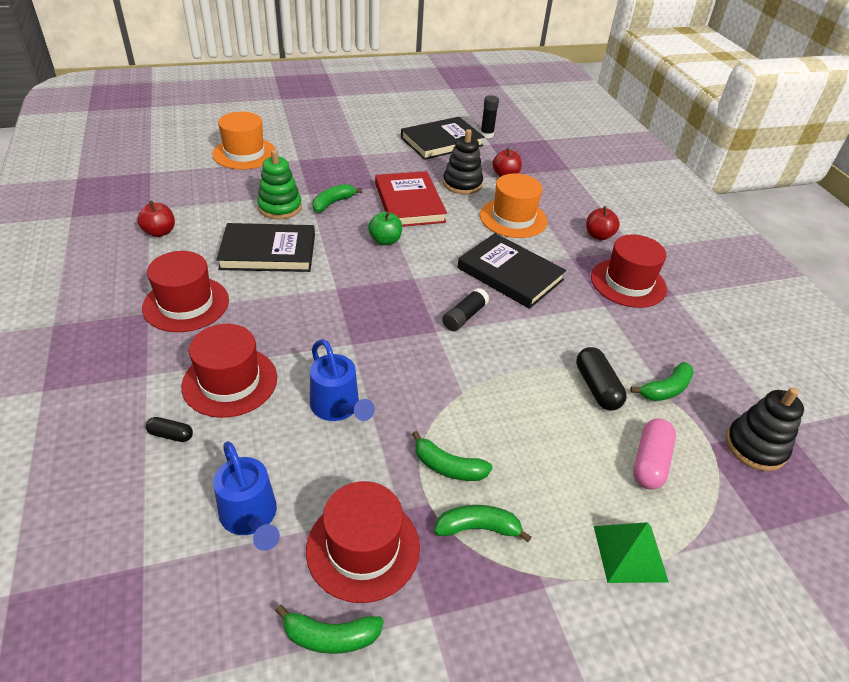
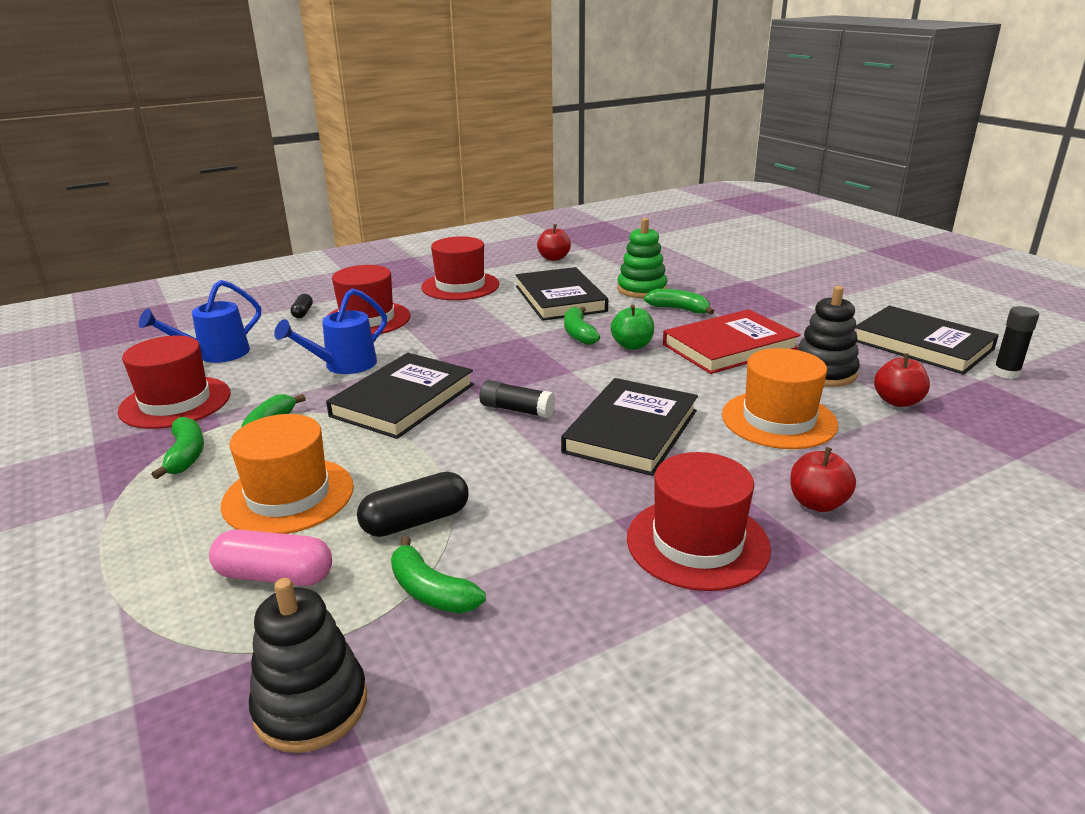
camera: 80 degrees right, 15 degrees down
orange hat [212,112,276,170] -> orange hat moved to [221,414,354,534]
green banana [275,605,384,654] -> green banana moved to [564,307,600,345]
green pyramid [594,522,669,583] -> none
none -> black book [326,353,474,439]

